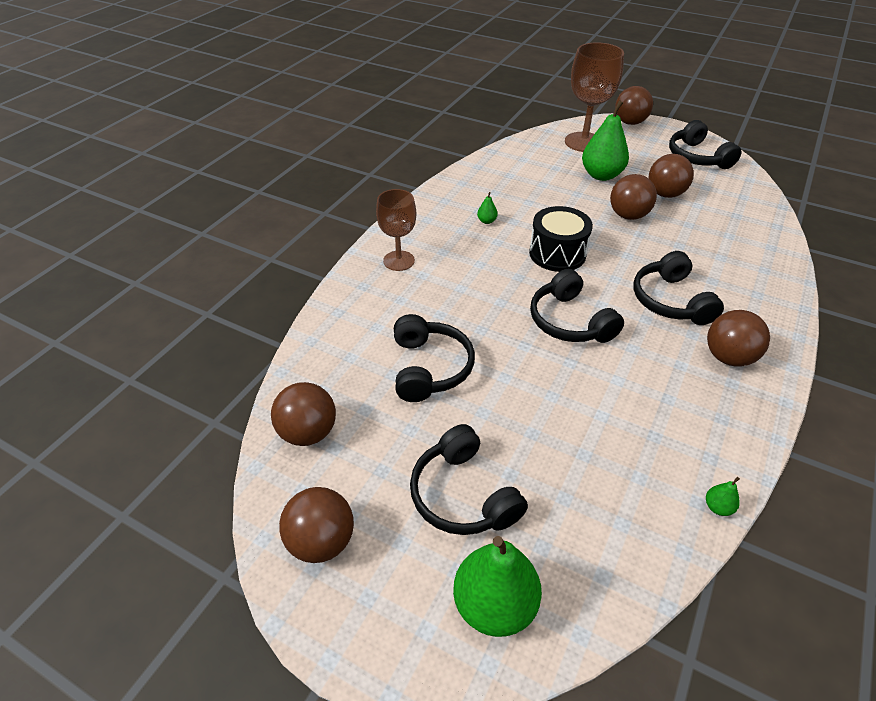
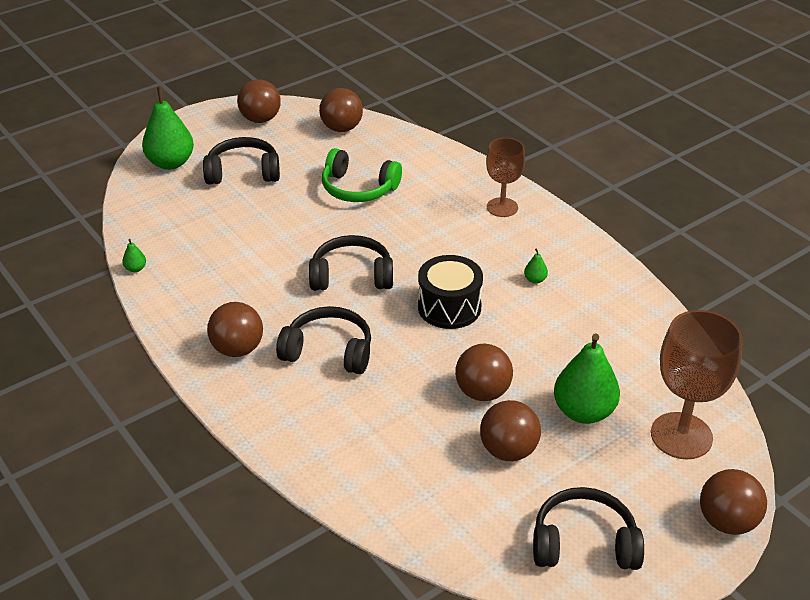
camera: 115 degrees right, 5 degrees down
black headphones [394,314,475,402] -> green headphones [322,148,402,202]

